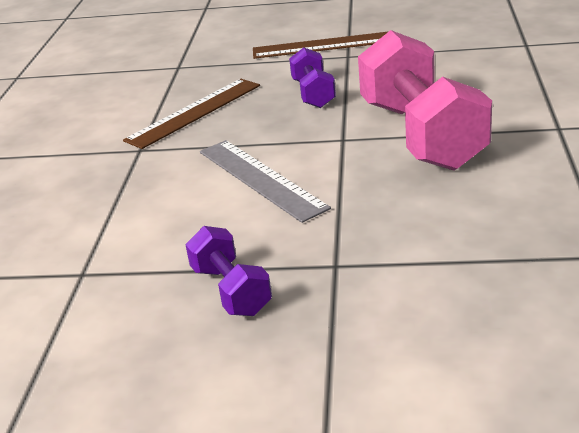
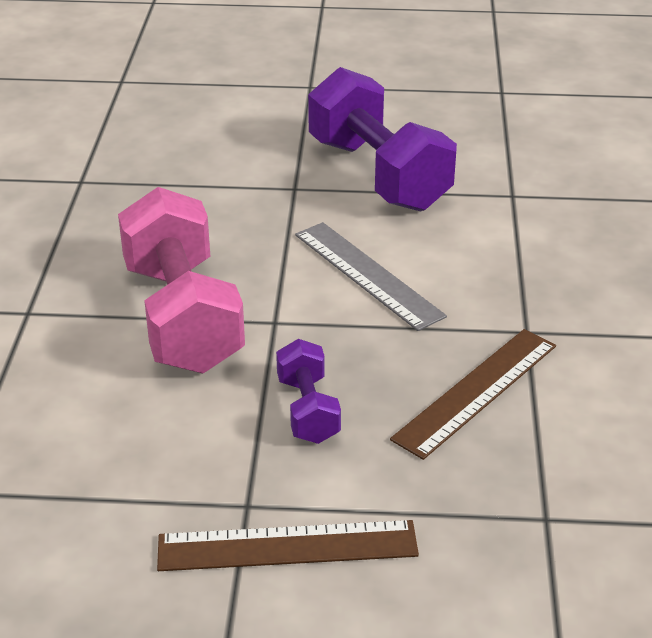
camera: 175 degrees right, 5 degrees up
purple dumbbell [185,226,272,316] -> purple dumbbell [308,67,457,211], size x2.03

